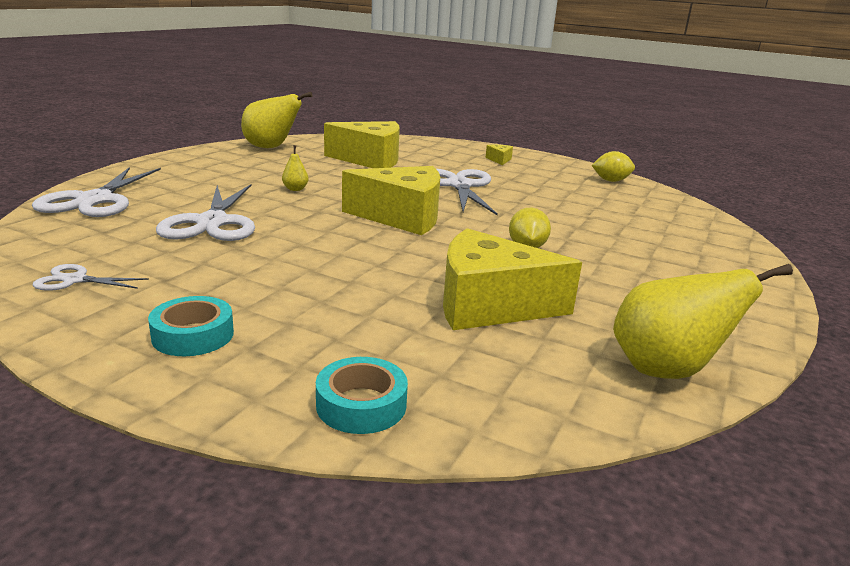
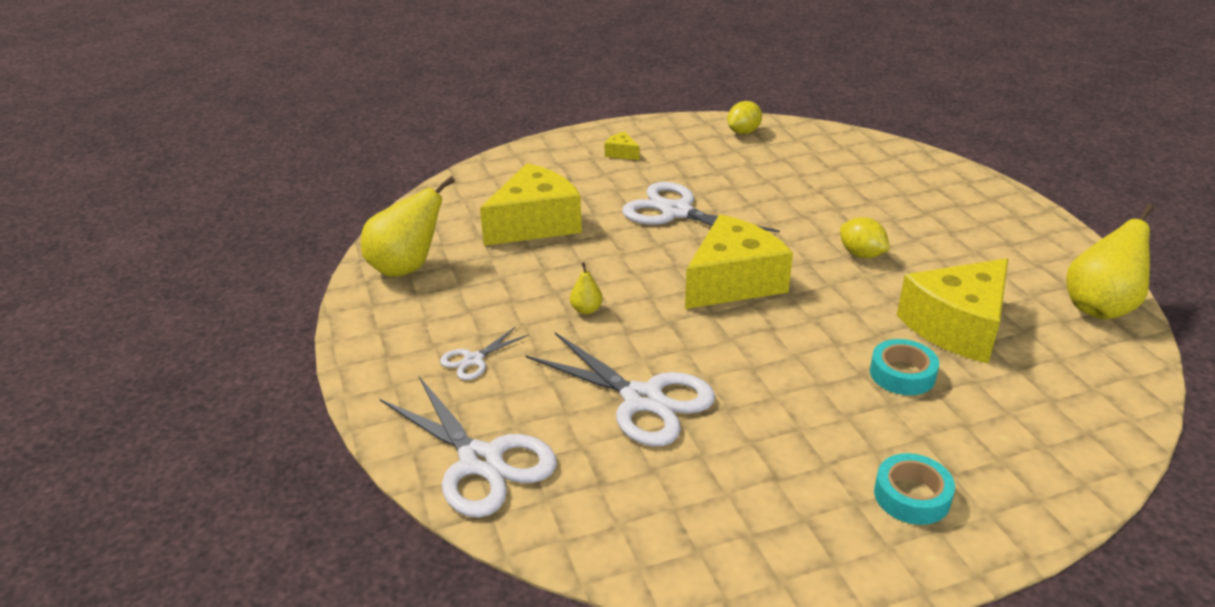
camera: 45 degrees left, 10 degrees up
white scissors [32,264,149,291] -> white scissors moved to [440,327,529,380]
turquoise tape [316,357,408,434] -> turquoise tape moved to [870,339,939,395]

